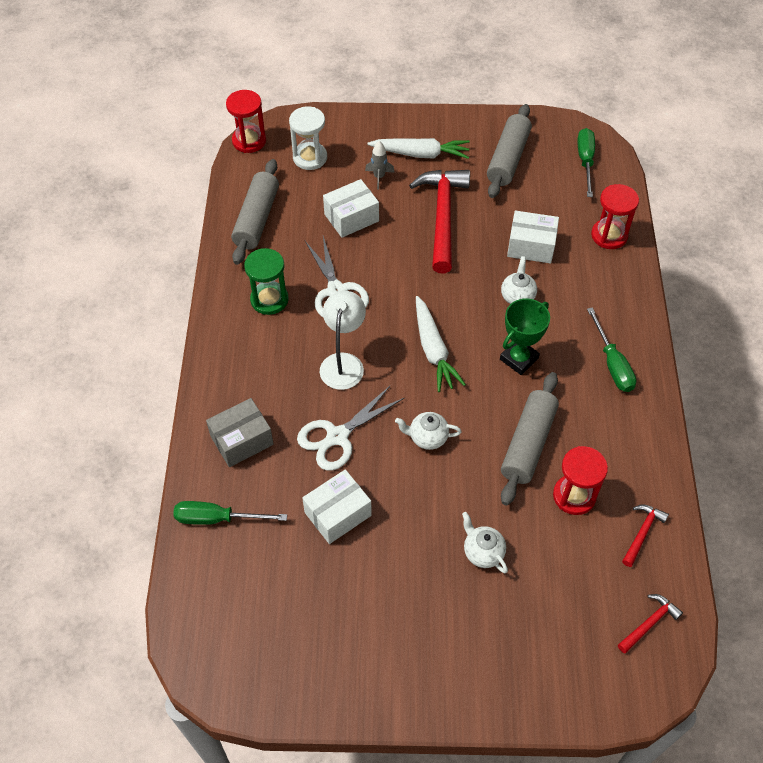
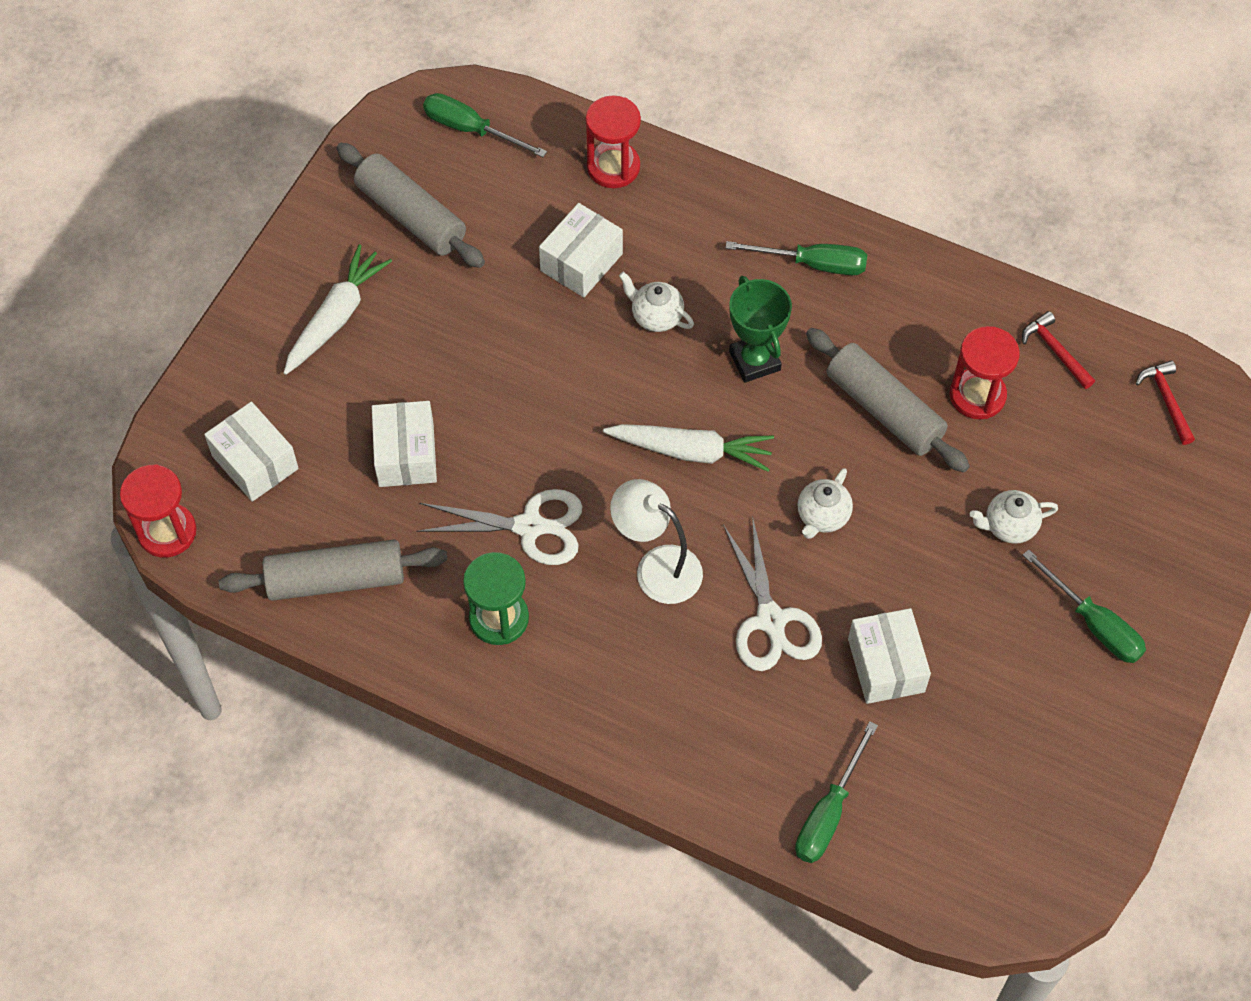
camera: 65 degrees left, 5 degrees up
grey box [206,398,274,467] -> none
grey rolling pin [231,159,279,265] -> grey rolling pin turned 45 degrees counterclockwise [219,539,447,601]
white hourglass [289,107,327,170] -> white box [204,402,299,502]
grey rocket [365,141,395,190] -> none
red hammer [409,170,470,274] -> none
none -> green screwdriver [1023,549,1146,663]

